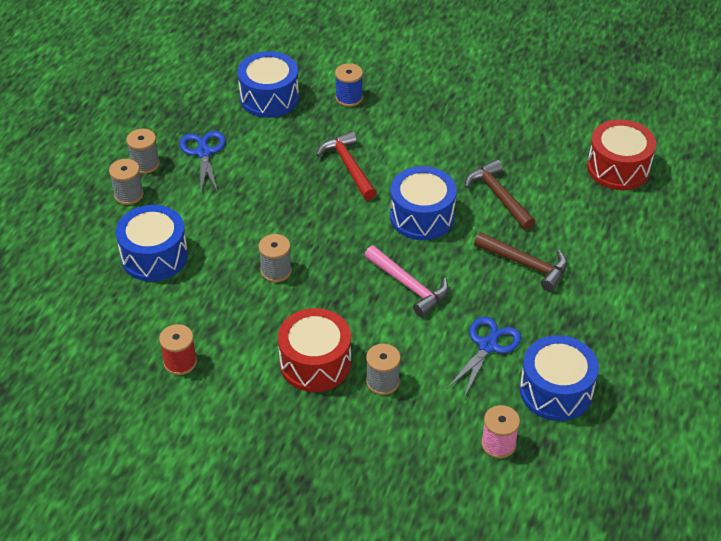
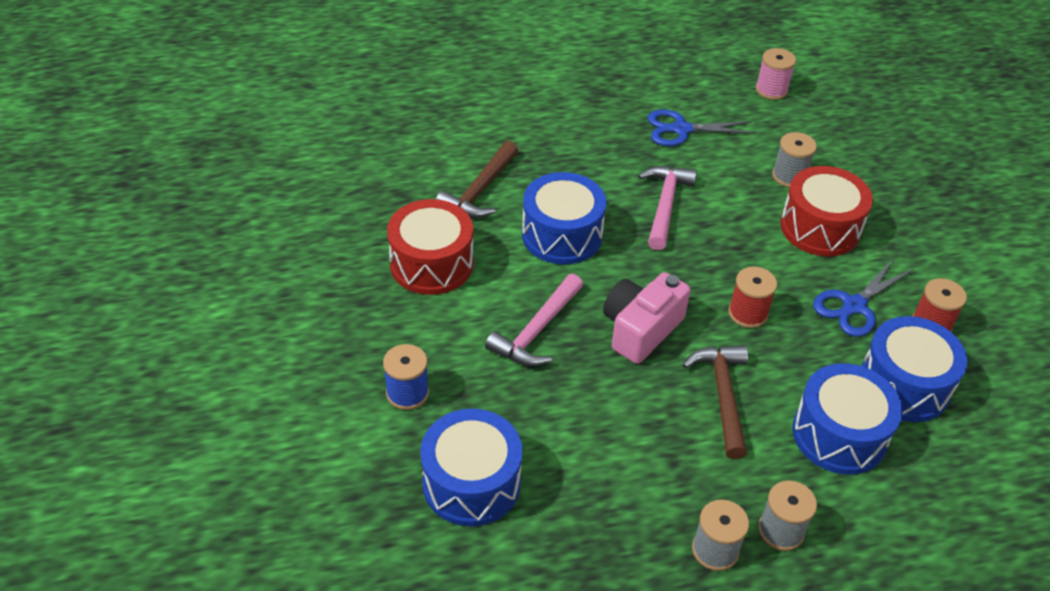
camera: 125 degrees left, 0 degrees up
blue scissors [179,131,226,192] -> blue scissors moved to [813,260,912,337]
grey spool [258,234,292,282] -> red spool [728,267,777,328]
red hammer [316,131,377,200] -> pink hammer [485,274,583,367]
brown hammer [474,232,567,292] -> brown hammer moved to [682,345,748,459]
blue drum [520,335,599,421] -> blue drum moved to [861,316,967,422]
red drum [587,119,656,190] -> red drum moved to [387,199,473,295]
none -> pink camera [603,272,691,364]

